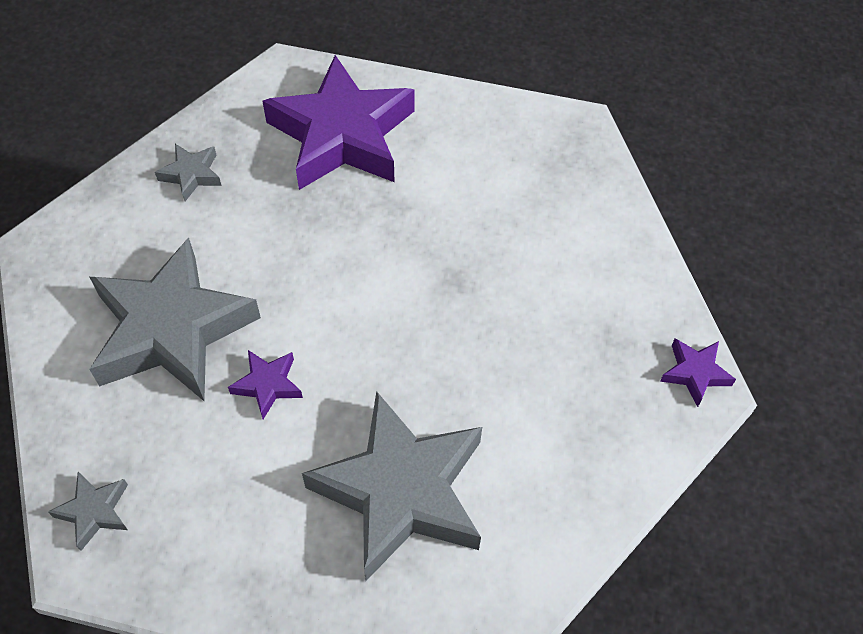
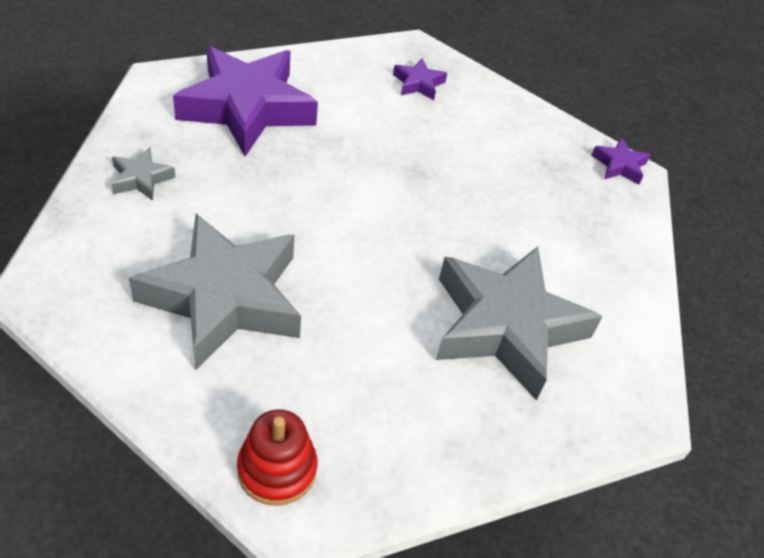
camera: 40 degrees left, 10 degrees down
grey star [48,472,128,551] -> red stacking toy [237,409,317,506]
purple star [228,350,303,419] -> purple star moved to [393,58,447,100]

